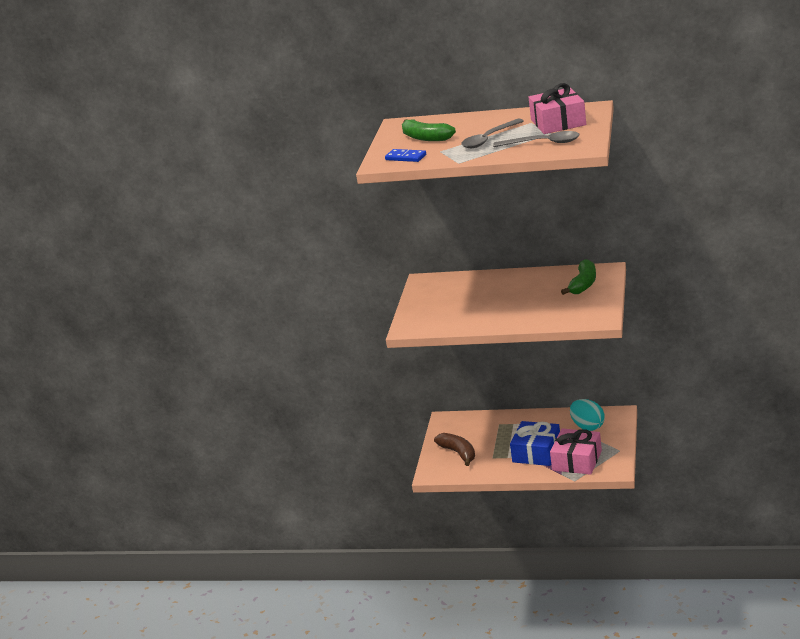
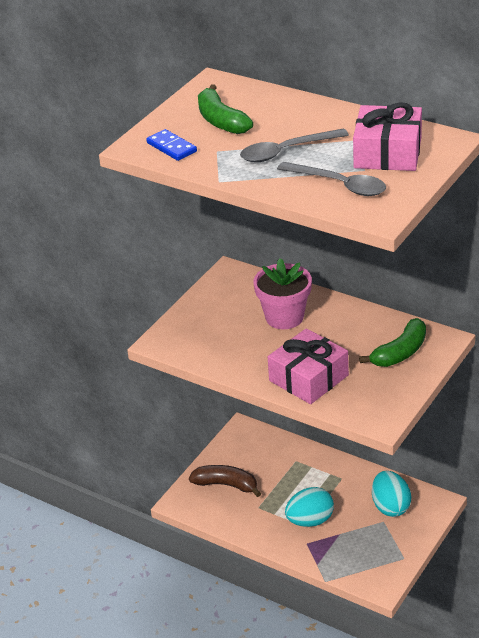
camera: 20 degrees right, 10 degrees up
brown banana [434,433,475,466] -> brown banana turned 60 degrees counterclockwise [189,465,261,497]
blue gift [510,421,560,466] -> turquoise egg [285,487,334,527]
pink gift [550,428,602,475] -> pink gift moved to [268,328,349,404]
none -> pink flower pot [254,258,312,329]

